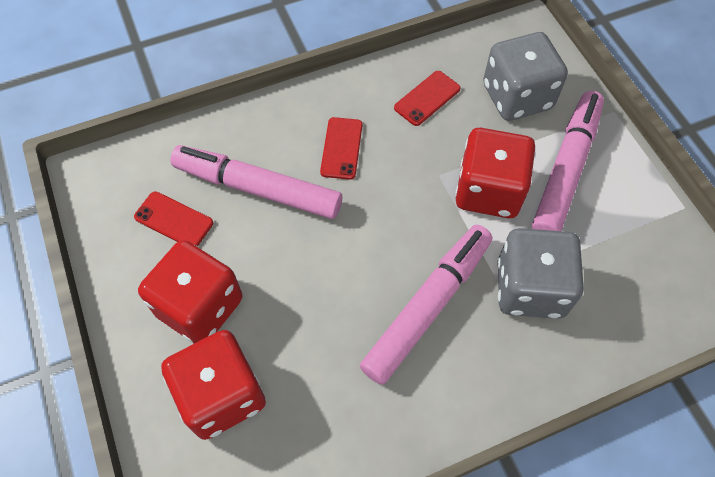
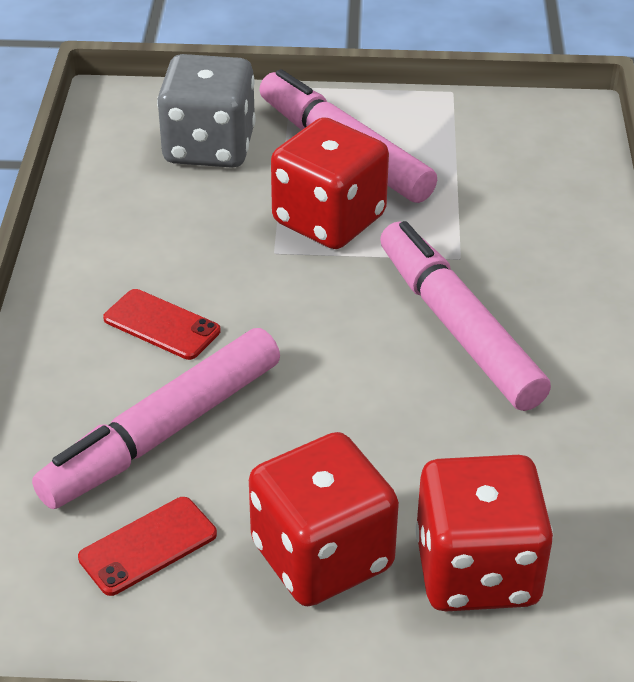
camera: 65 degrees left, 20 degrees down
red phone [394,71,461,126] -> none
grey dice [497,228,584,319] -> none

